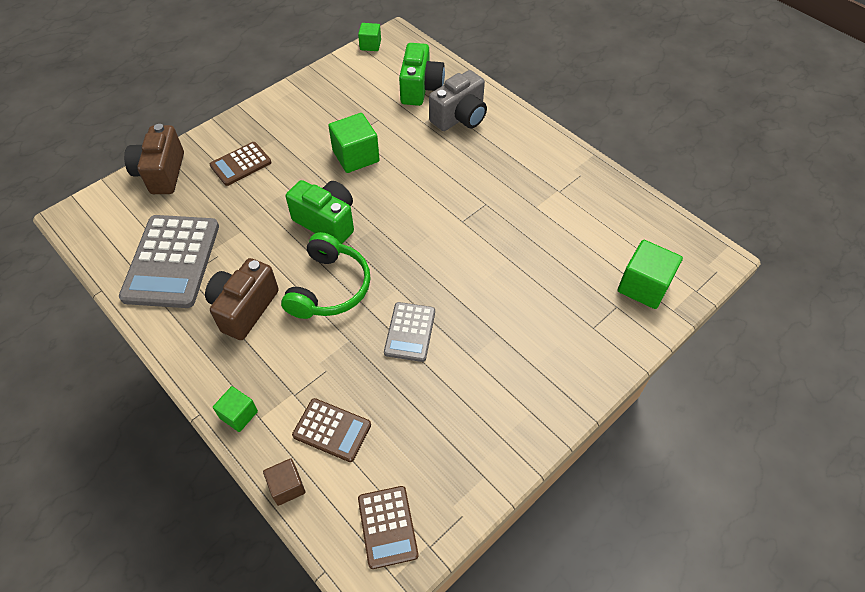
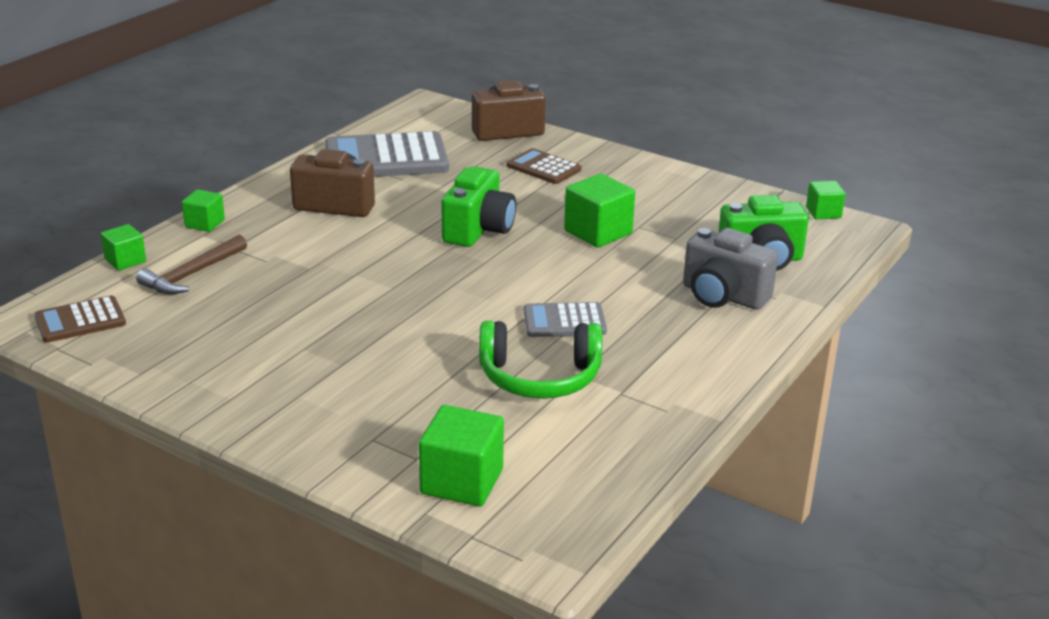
camera: 75 degrees right, 25 degrees down
brown cube [263,458,306,506] -> green cube [101,224,146,271]
green headphones [281,232,371,319] -> green headphones moved to [479,321,602,399]
brown calculator [292,398,371,462] -> brown hammer [136,235,247,294]
grey calculator [384,302,435,362] -> grey calculator moved to [524,302,607,337]

